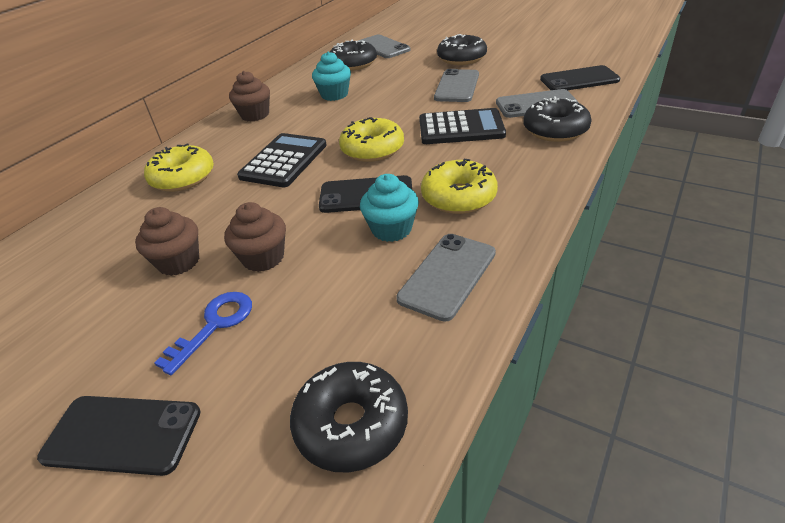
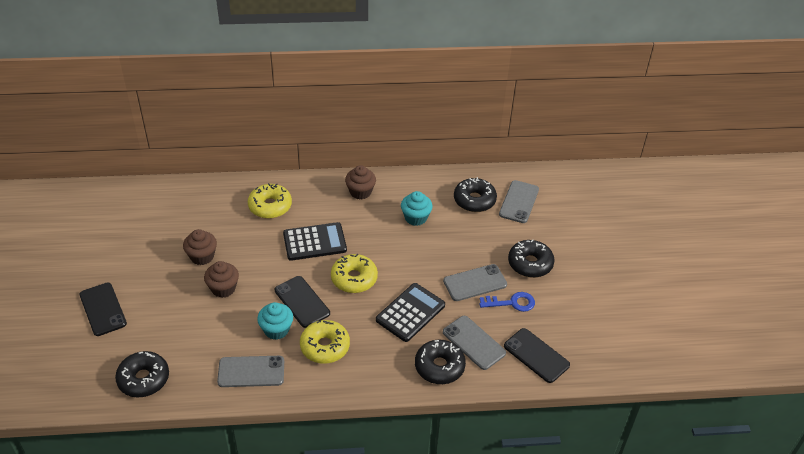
camera: 50 degrees right, 5 degrees up
blue key [155,292,252,375] -> blue key moved to [480,292,535,312]
black calculator [419,108,506,144] -> black calculator turned 105 degrees counterclockwise [376,283,445,342]

